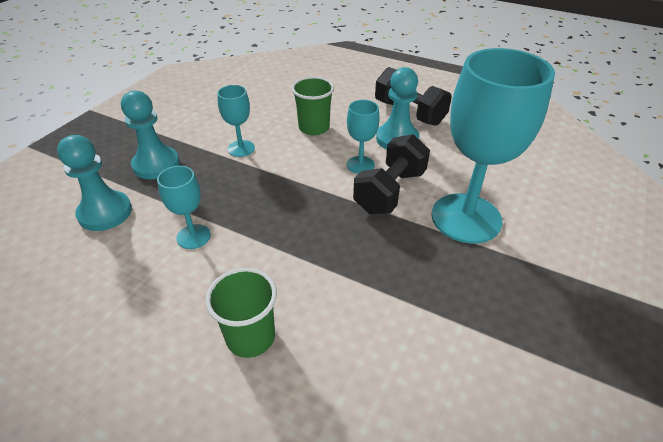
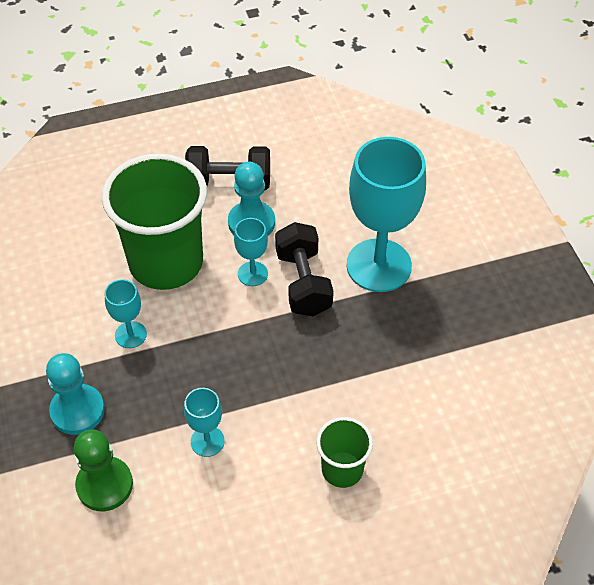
camera: 45 degrees left, 10 degrees up
turquoise pawn [57,135,132,231] -> green pawn [74,430,133,511]
green cup [291,77,334,135] -> green cup [102,154,207,290], size x2.04

